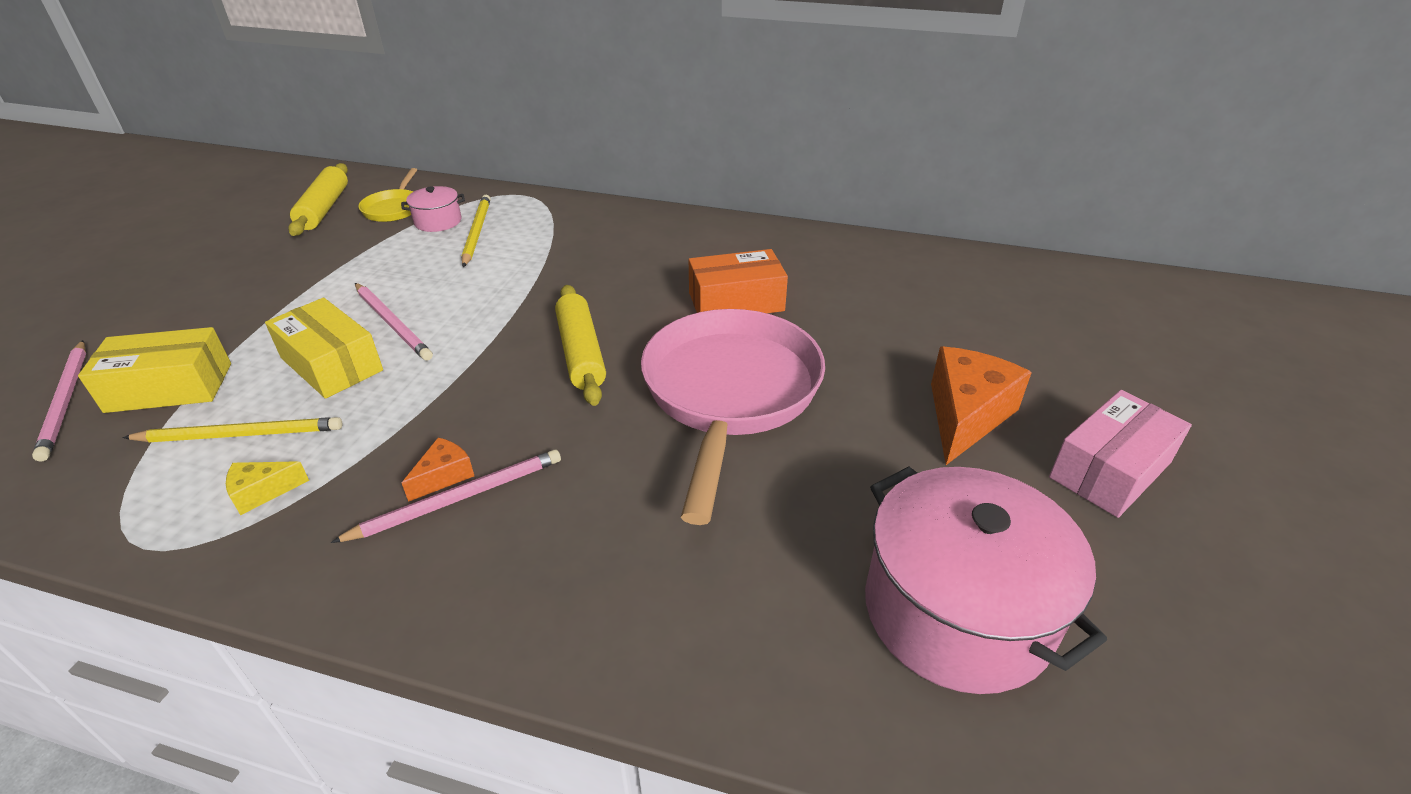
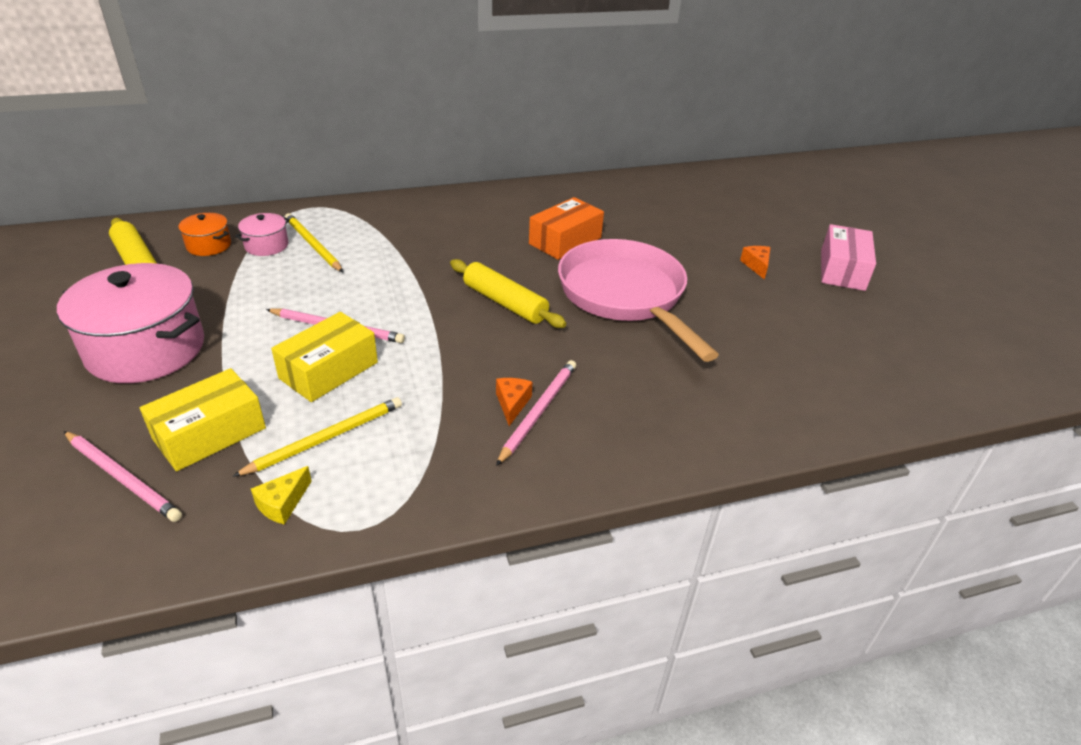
camera: 35 degrees left, 0 degrees up
yellow cheese [226,461,309,515] -> yellow cheese moved to [251,466,312,525]
yellow box [265,298,383,399] -> yellow box turned 60 degrees counterclockwise [271,312,378,402]
yellow pan [358,168,417,222] -> orange pot [179,213,231,256]
pink pot [865,467,1107,694] -> pink pot moved to [57,263,204,383]
orange cheese [931,346,1032,465] -> orange cheese [740,246,771,280], size x0.49

